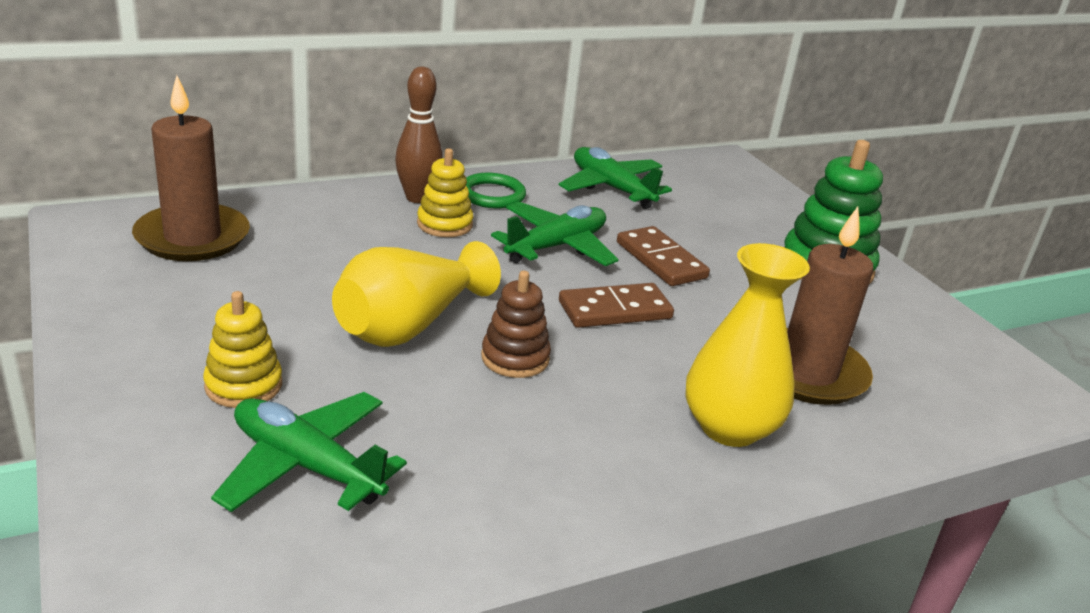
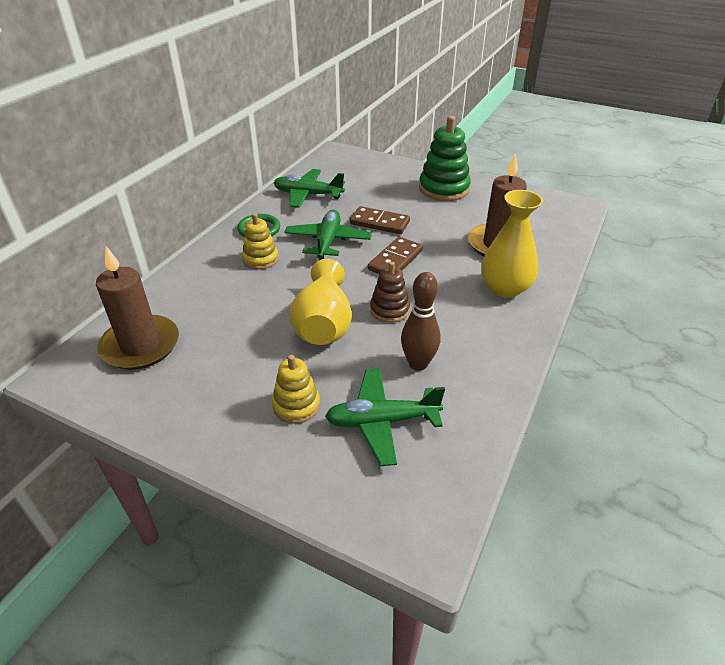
camera: 35 degrees left, 10 degrees up
brown bowling pin [395,66,443,203] -> brown bowling pin moved to [401,272,440,371]

